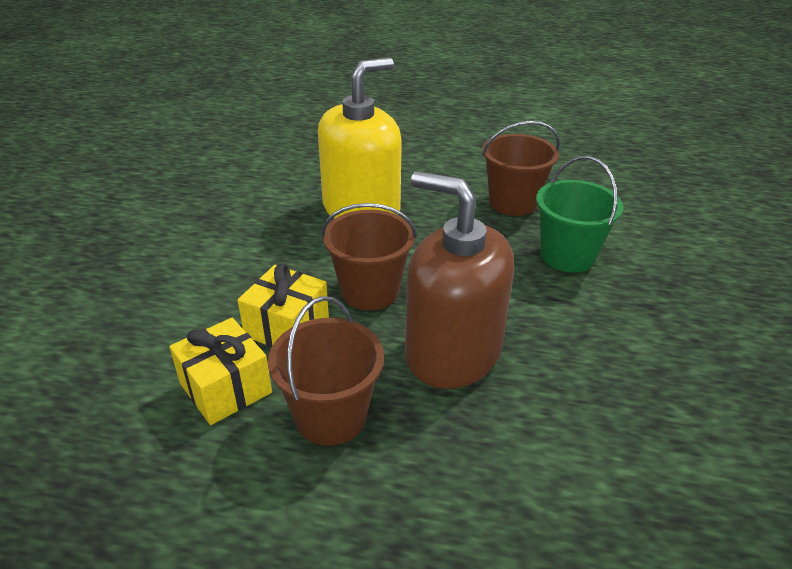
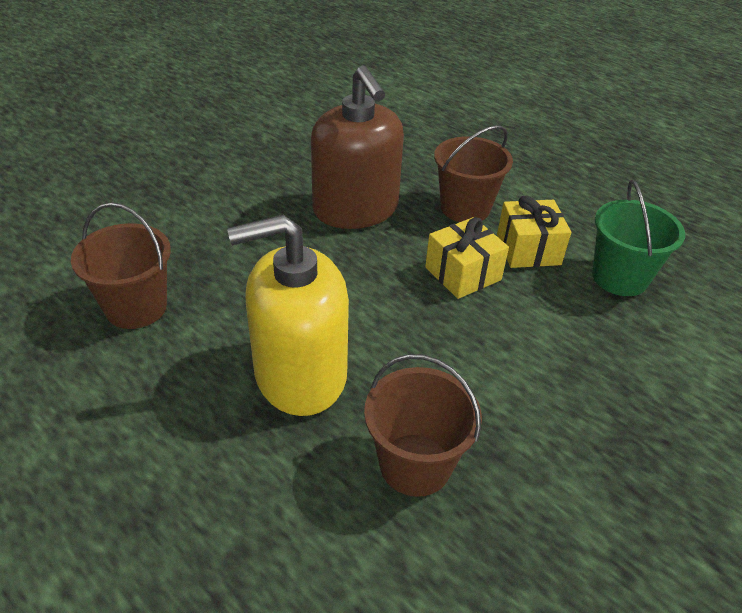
camera: 150 degrees left, 5 degrees up
brown bucket [321,203,417,310] -> brown bucket moved to [364,354,482,497]
green bucket [536,156,624,273] -> green bucket moved to [592,180,685,296]

